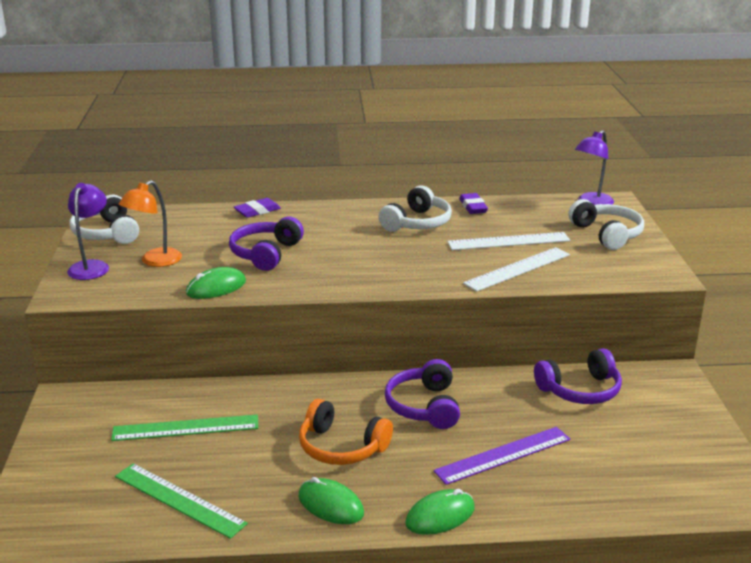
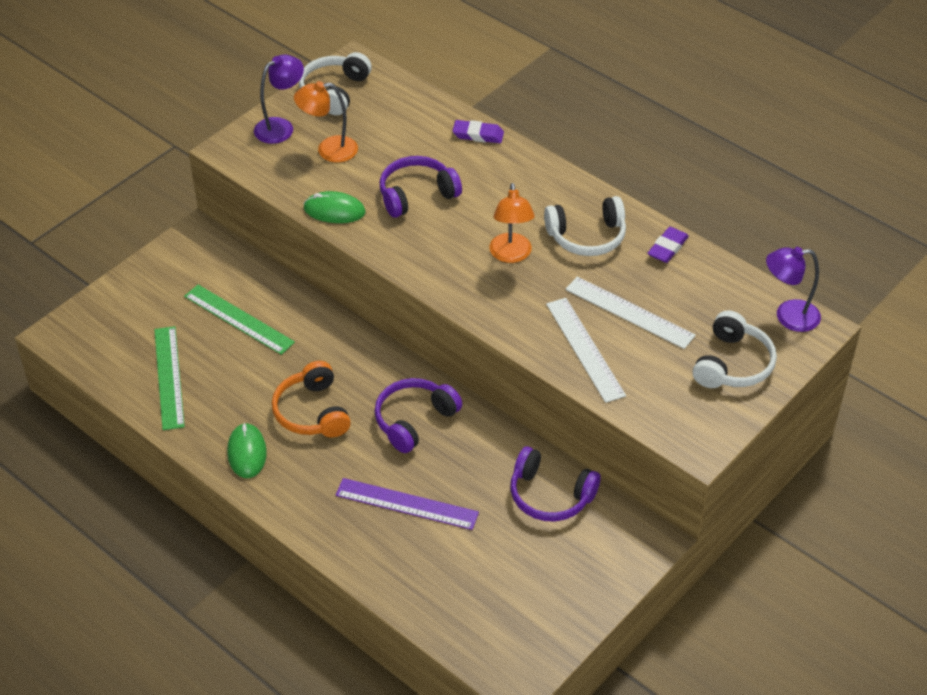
camera: 45 degrees right, 20 degrees up
green mouse [405,489,475,535] -> none
white ruler [463,247,570,291] -> white ruler turned 60 degrees clockwise [546,298,626,403]
none -> orange lamp [489,183,535,263]

